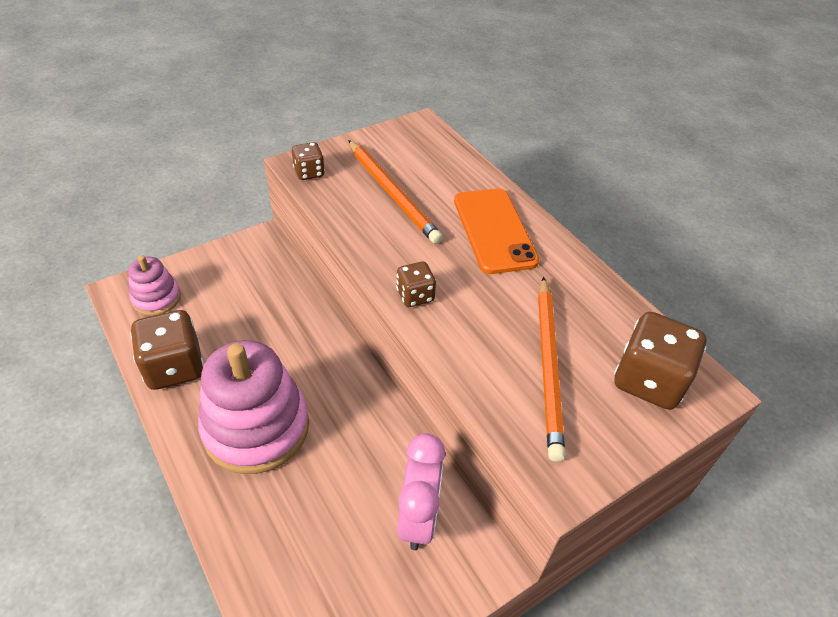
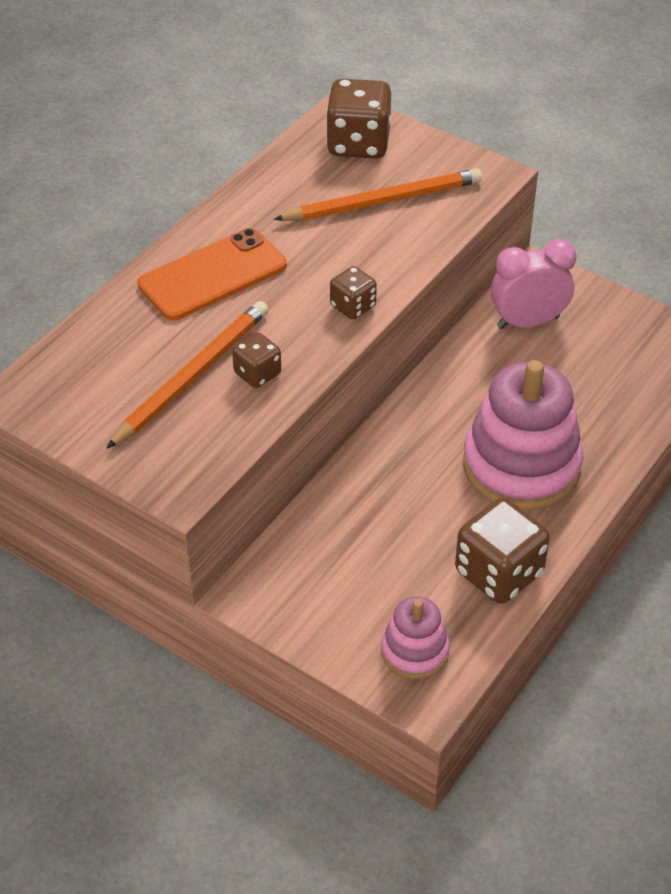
camera: 110 degrees left, 0 degrees up
brown dice [292,142,325,180] -> brown dice moved to [232,332,281,388]

